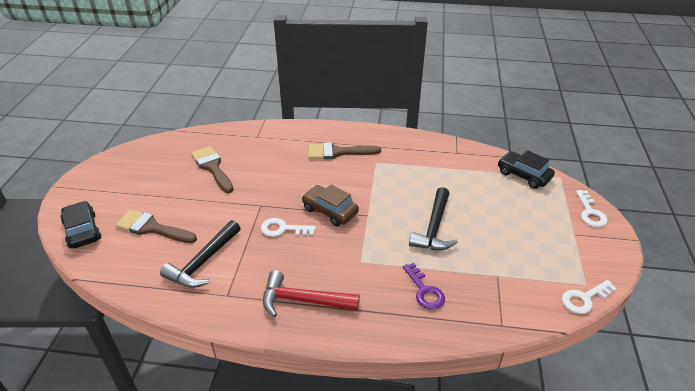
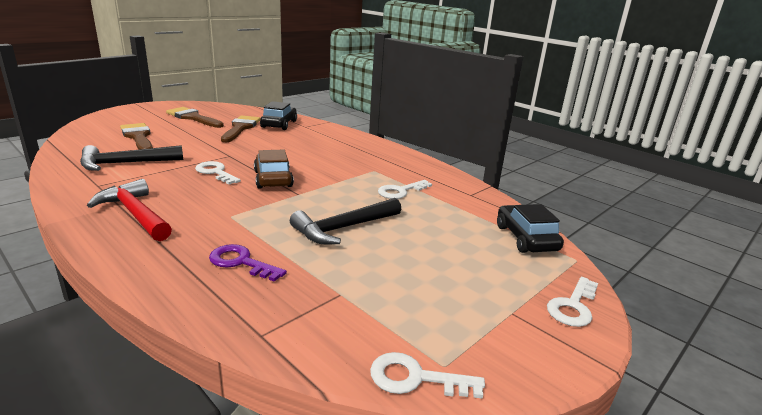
camera: 35 degrees right, 15 degrees down
black car [60,201,101,249] -> black car moved to [260,101,297,130]
brown brush [308,142,381,159] -> brown brush moved to [166,107,224,128]
purple key [403,263,445,310] -> purple key turned 105 degrees clockwise [209,244,287,282]
none -> white key [378,180,432,199]

